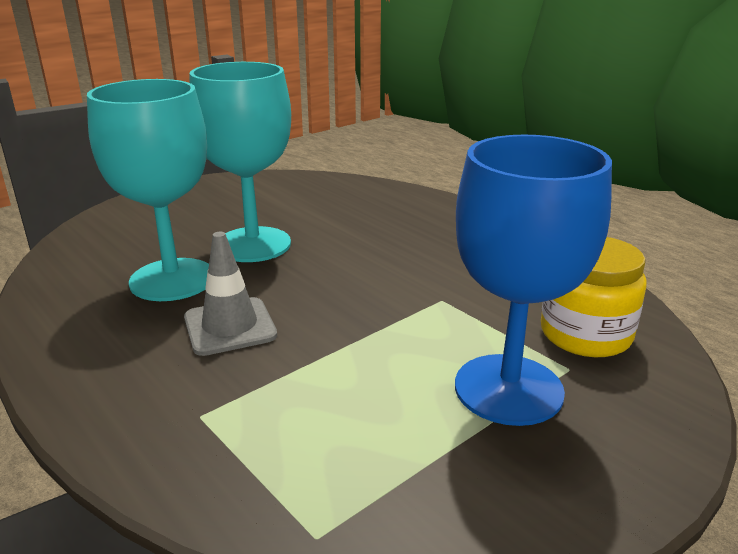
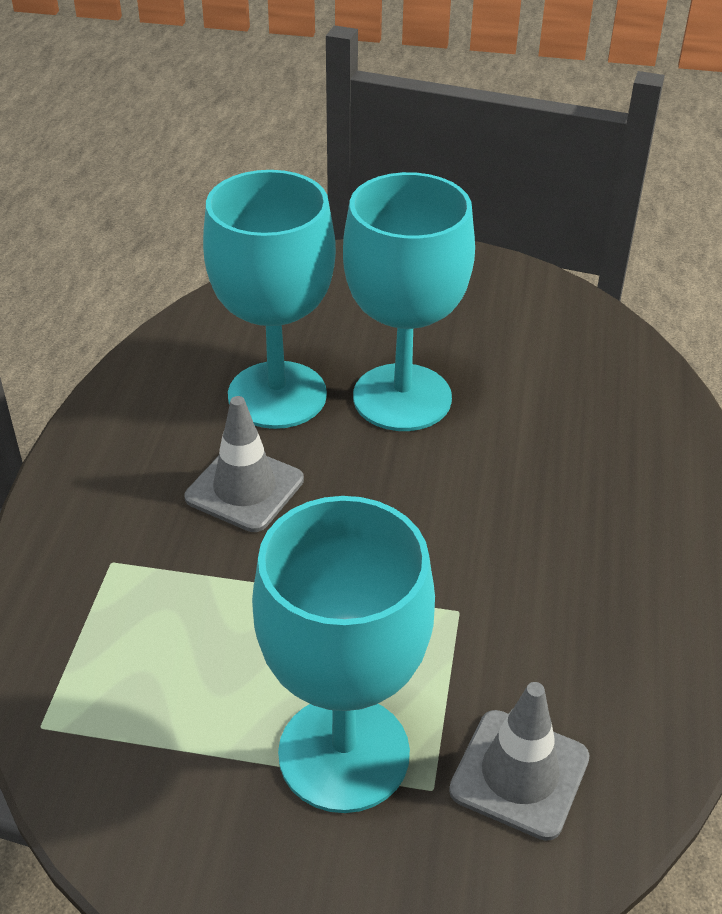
camera: 50 degrees right, 15 degrees up
blue goblet [455,135,612,426] -> turquoise goblet [252,496,435,813]
yellow jar [541,237,647,357] -> grey traffic cone [449,682,590,841]

